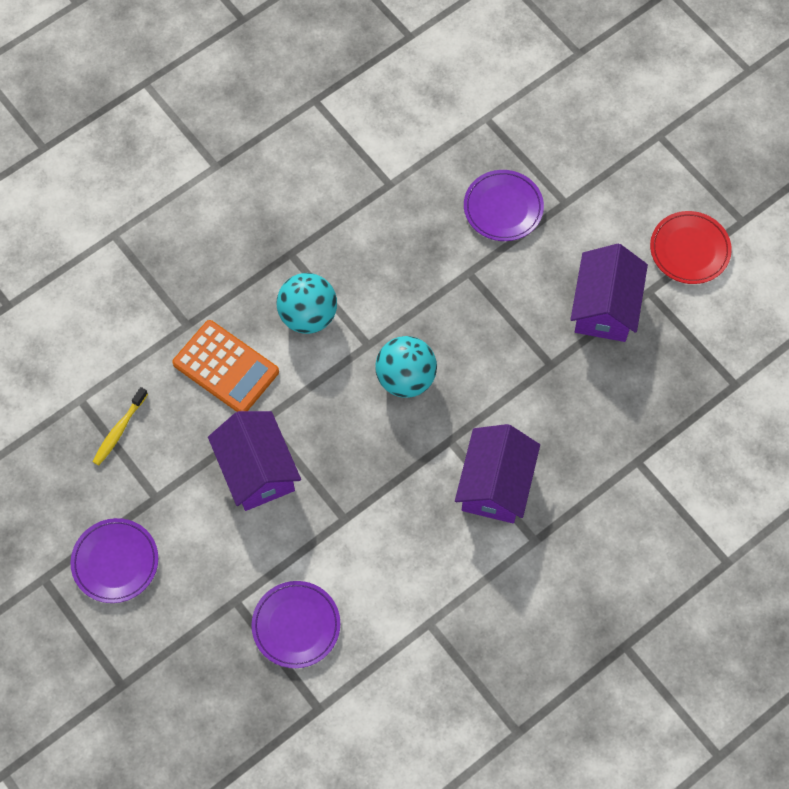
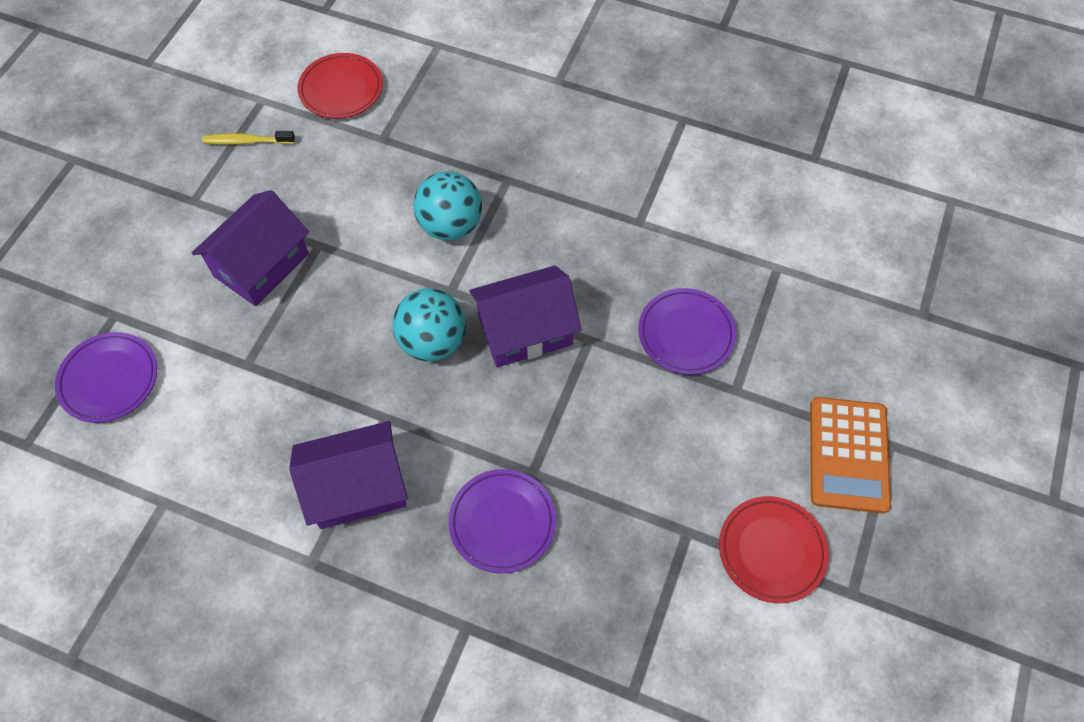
camera: 60 degrees right, 5 degrees down
purple plate [71,518,158,603] -> purple plate moved to [449,469,556,573]
orange calculator [172,320,279,412] -> orange calculator moved to [810,397,891,514]
purple house [571,244,648,342] -> purple house moved to [469,266,582,367]
none -> red plate [297,53,383,119]

